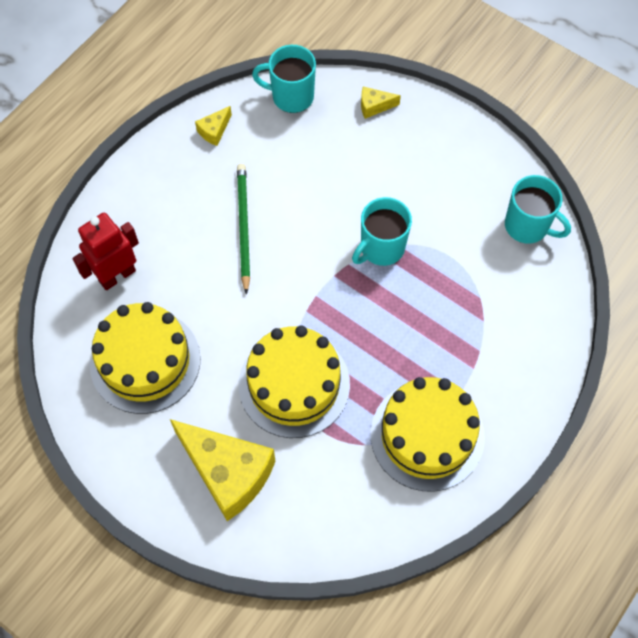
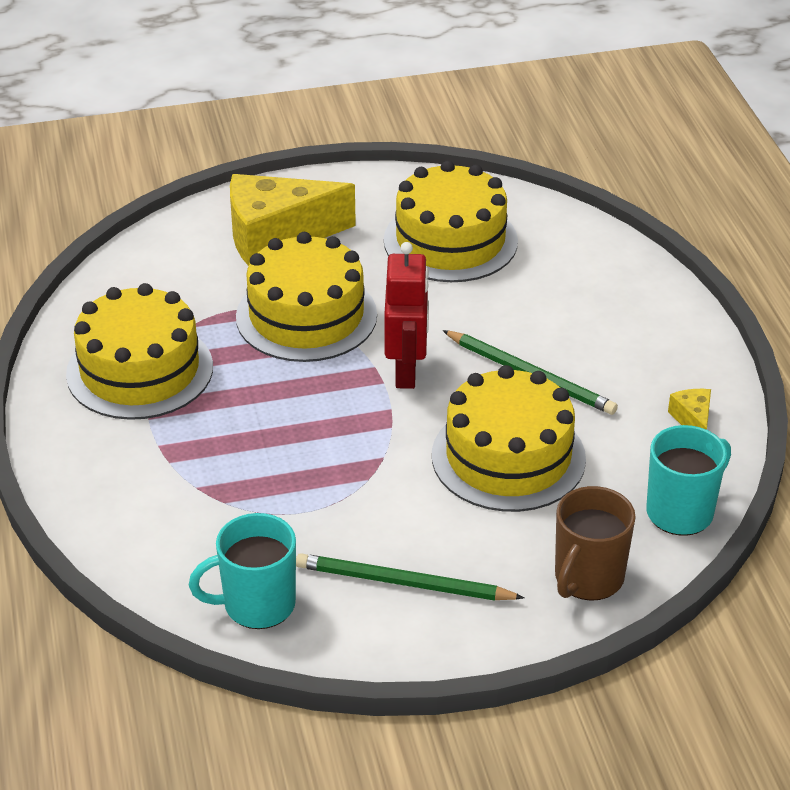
camera: 130 degrees right, 25 degrees down
red robot [73,213,139,290] -> red robot moved to [384,242,429,389]
turquoise mug [352,197,412,266] -> none
yellow cheese [361,87,401,119] -> brown mug [555,486,636,601]
none -> green pencil [296,553,525,601]
none -> yellow cake [432,365,586,512]

